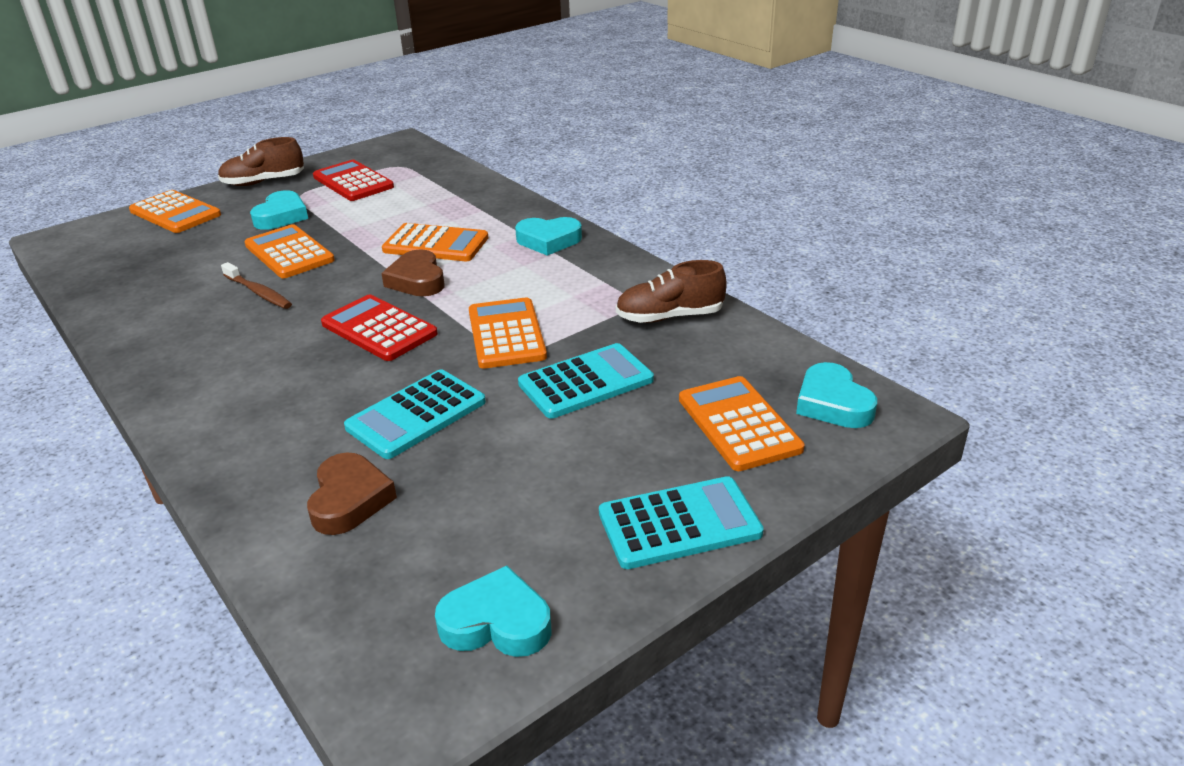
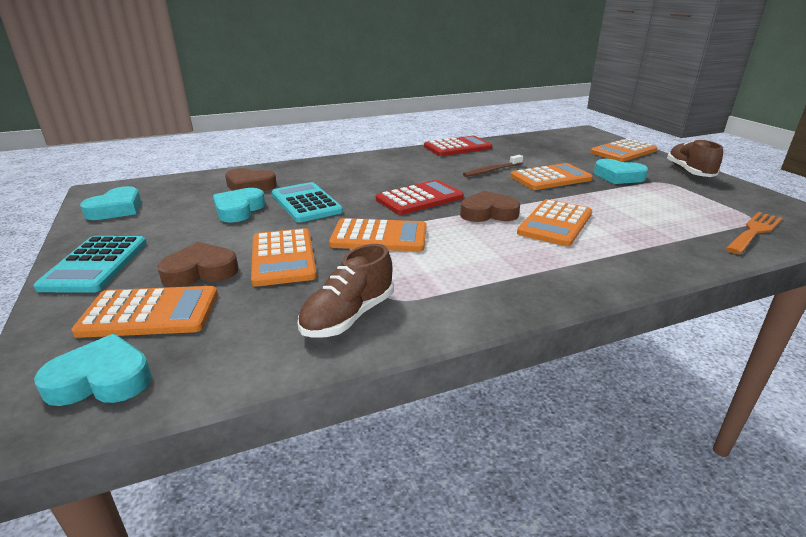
camera: 105 degrees right, 5 degrees down
red calculator [313,160,394,201] -> red calculator moved to [424,136,492,156]
turquoise heart [515,217,582,256] -> turquoise heart moved to [213,188,265,223]
turquoise calculator [518,343,654,419] -> orange calculator [251,228,317,287]
brown shoe [616,260,727,323] -> brown shoe turned 150 degrees counterclockwise [298,244,393,338]
none -> brown heart [157,242,239,287]
none -> orange fork [725,212,782,254]

